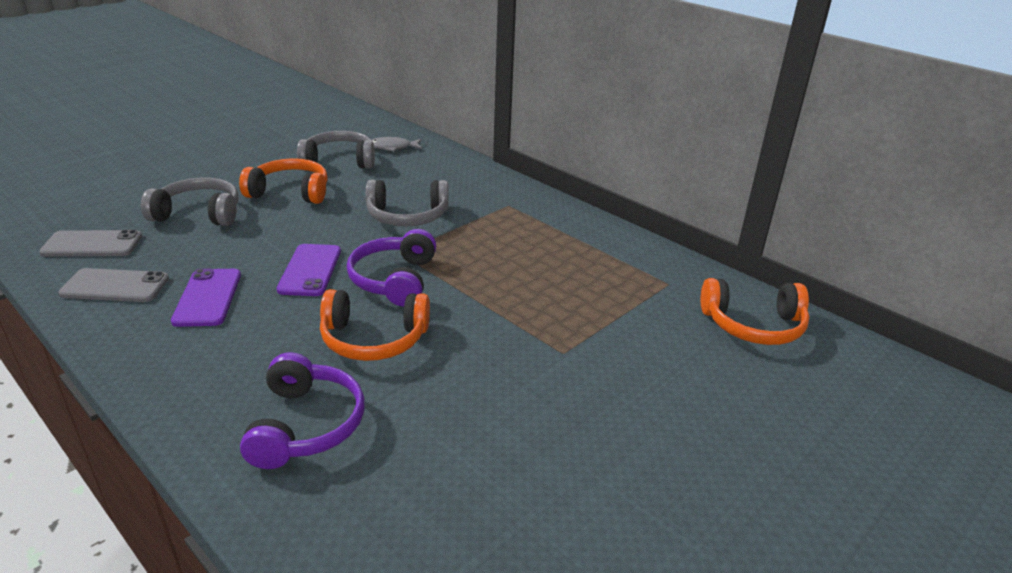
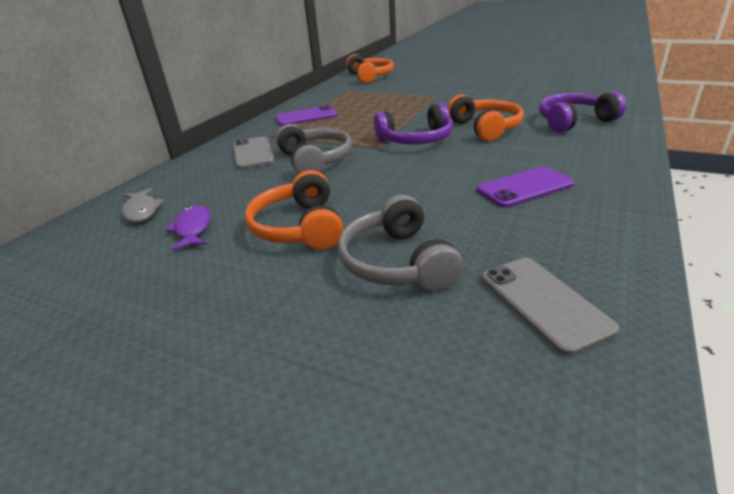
camera: 105 degrees left, 0 degrees up
grey phone [59,268,169,302] -> grey phone moved to [233,136,275,169]
purple phone [277,244,341,296] -> purple phone moved to [275,105,338,126]
grey headphones [297,131,375,169] -> purple fish [165,205,211,251]

